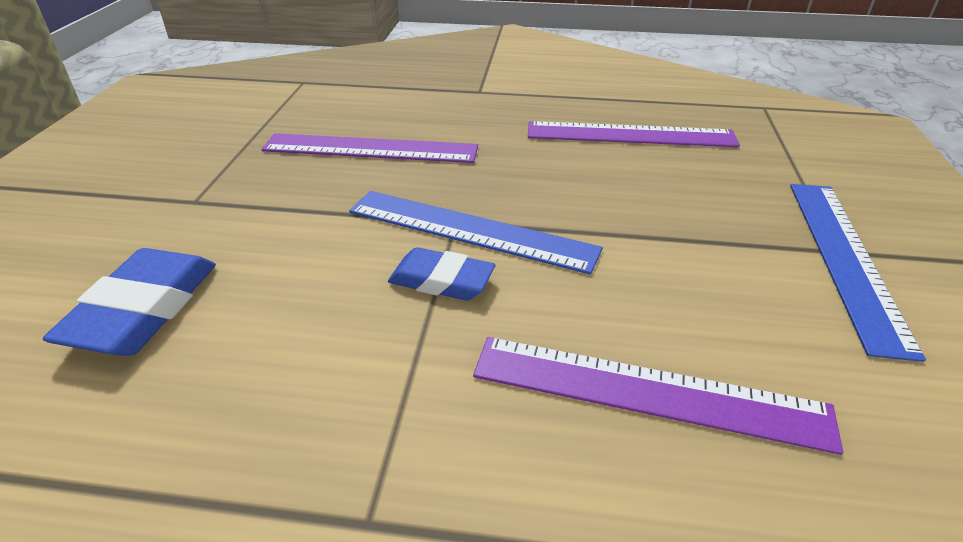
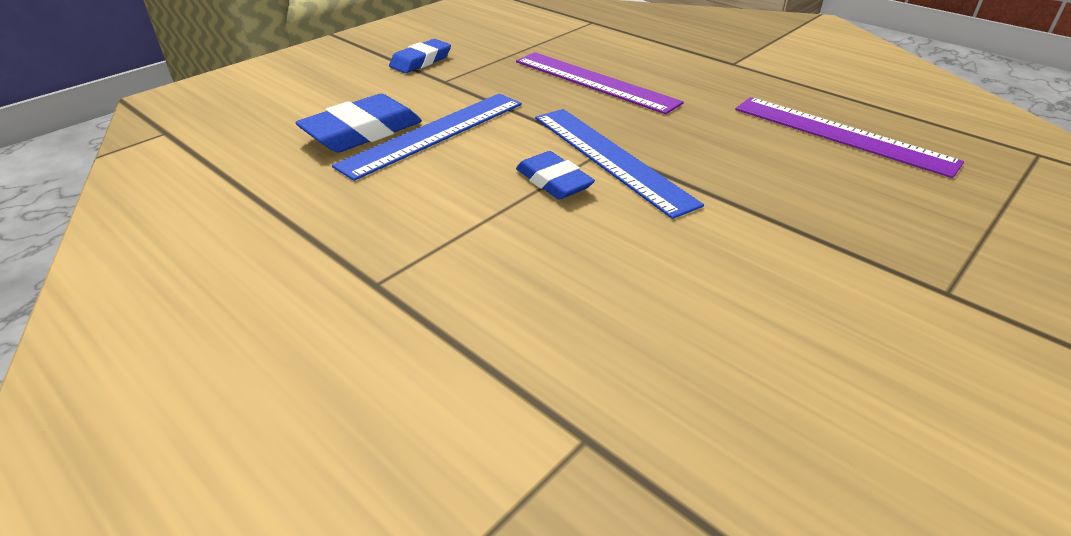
camera: 35 degrees right, 0 degrees up
purple ruler [473,337,843,455] -> none
blue ruler [790,184,926,362] -> blue ruler moved to [332,93,522,181]
none -> blue eraser [389,39,451,73]

